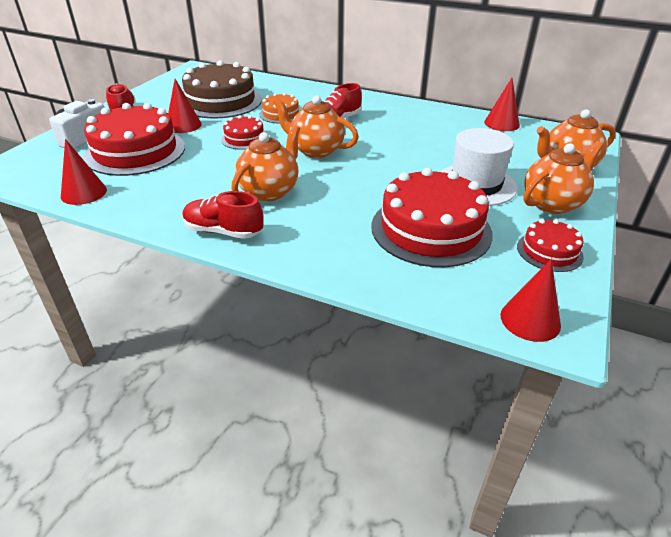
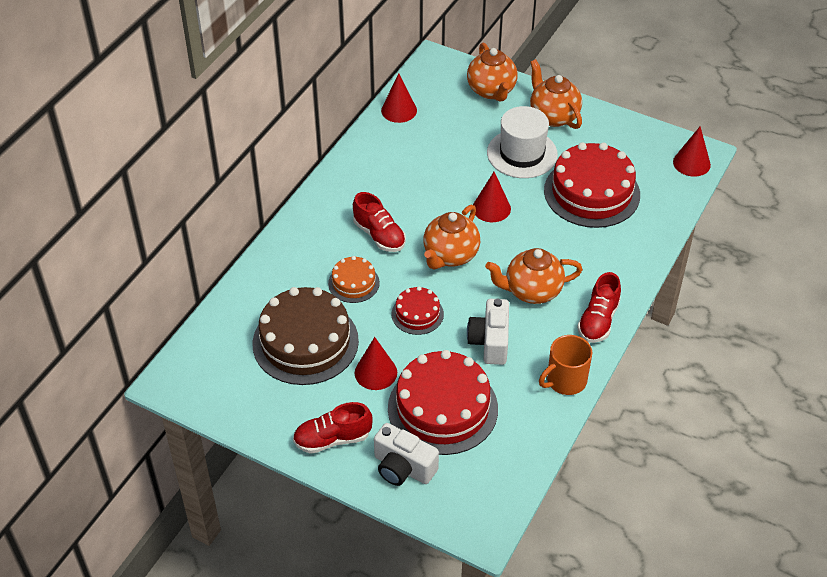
camera: 85 degrees left, 10 degrees up
red cone [61,139,107,205] -> red cone moved to [473,172,511,222]
orange teapot [231,125,300,202] -> orange teapot turned 45 degrees counterclockwise [485,248,583,304]
red cake [517,219,584,272] -> none
none -> white camera [467,299,509,365]
none -> orange mug [539,335,592,395]

